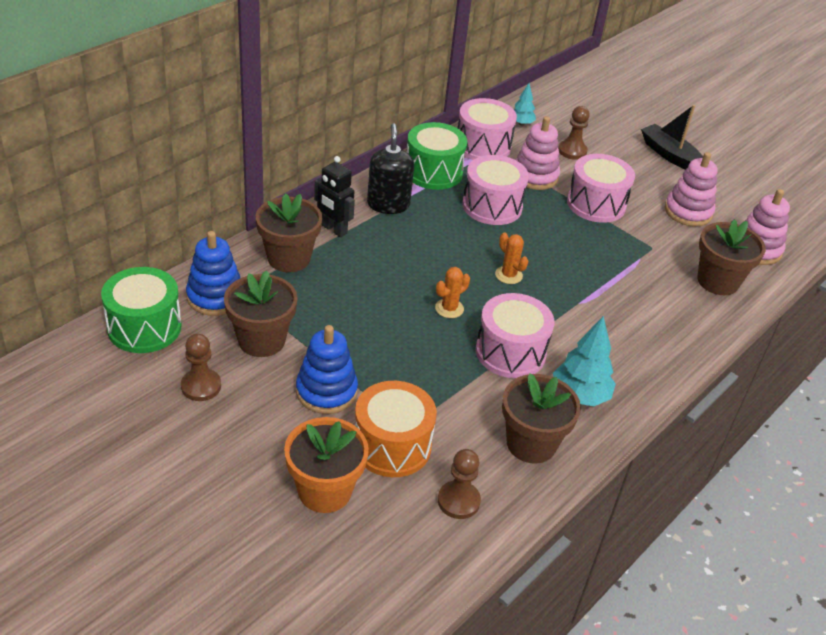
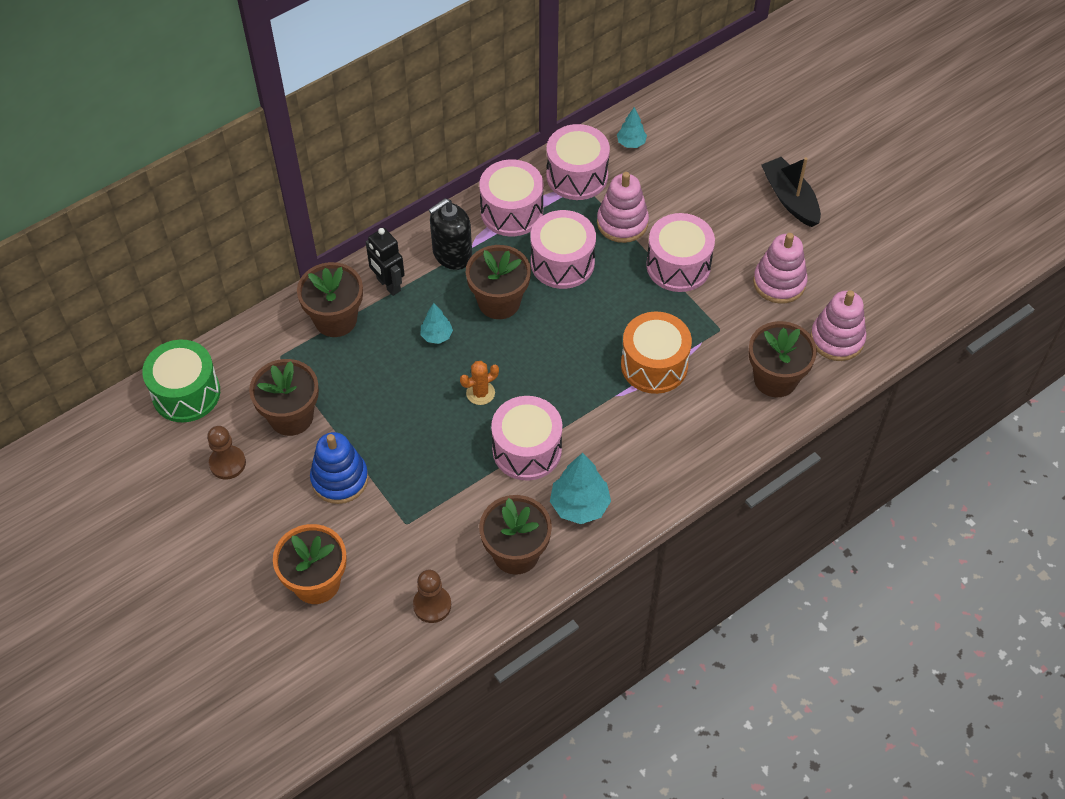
camera: 15 degrees right, 15 degrees up
blue stacking toy [186,231,240,316] -> none
orange drum [355,381,437,477] -> orange drum moved to [621,312,692,394]
black soap dispenser [367,123,414,214] -> black soap dispenser turned 135 degrees counterclockwise [429,198,472,270]
green drum [407,122,467,190] -> pink drum [479,159,543,236]
orange cactus [495,232,528,284] -> none
brown pawn [558,106,590,160] -> none
none -> turquoise tree [420,303,453,344]
none -> brown flower pot [466,245,531,319]

